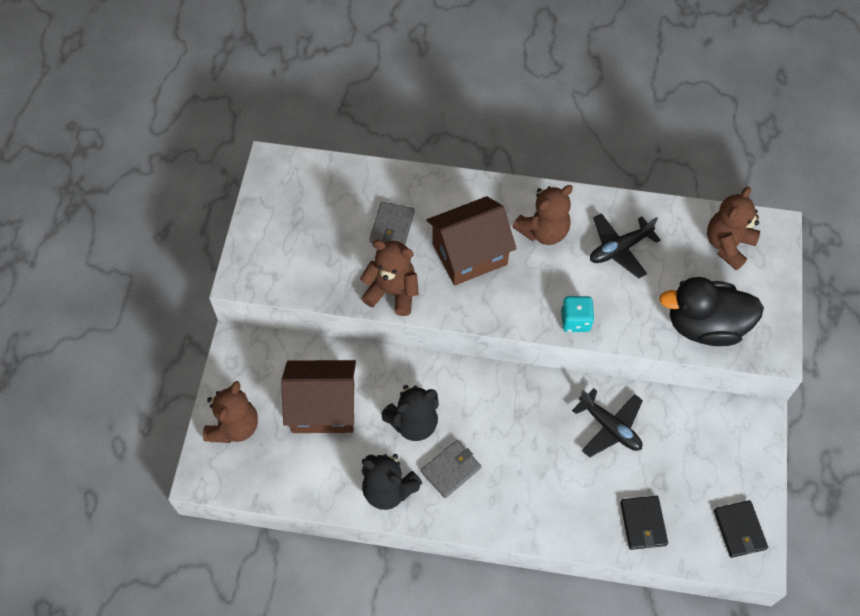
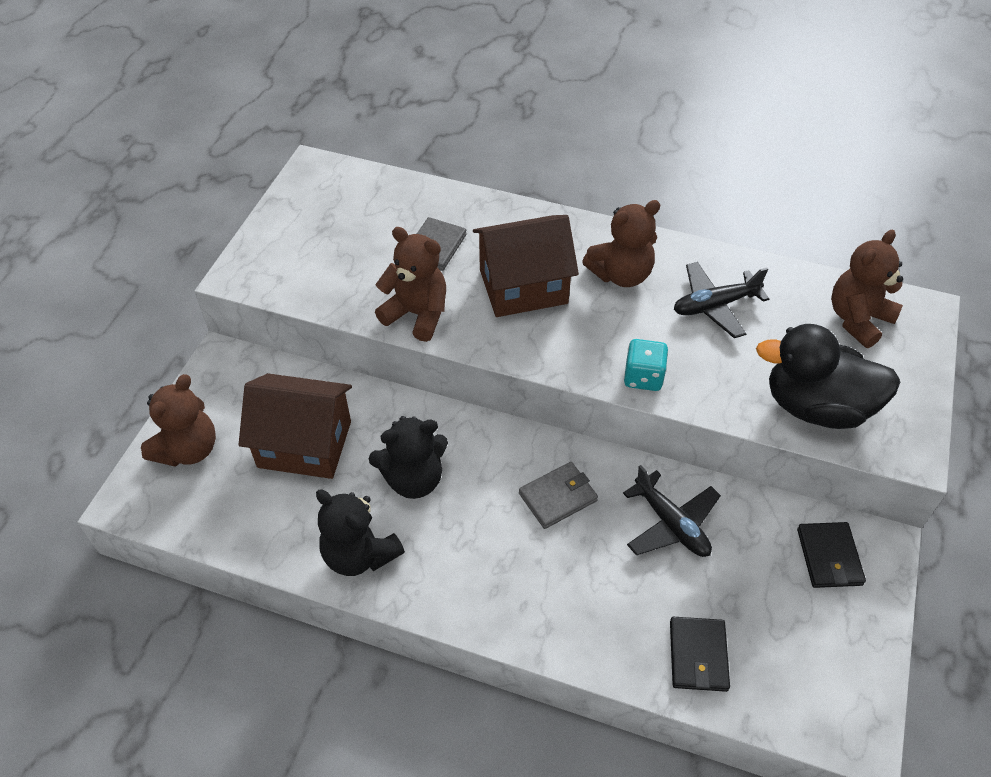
camera: 10 degrees right, 10 degrees down
grey wallet [421,440,481,498] -> grey wallet moved to [519,462,598,529]
black wallet [714,500,768,558] -> black wallet moved to [797,522,866,588]

